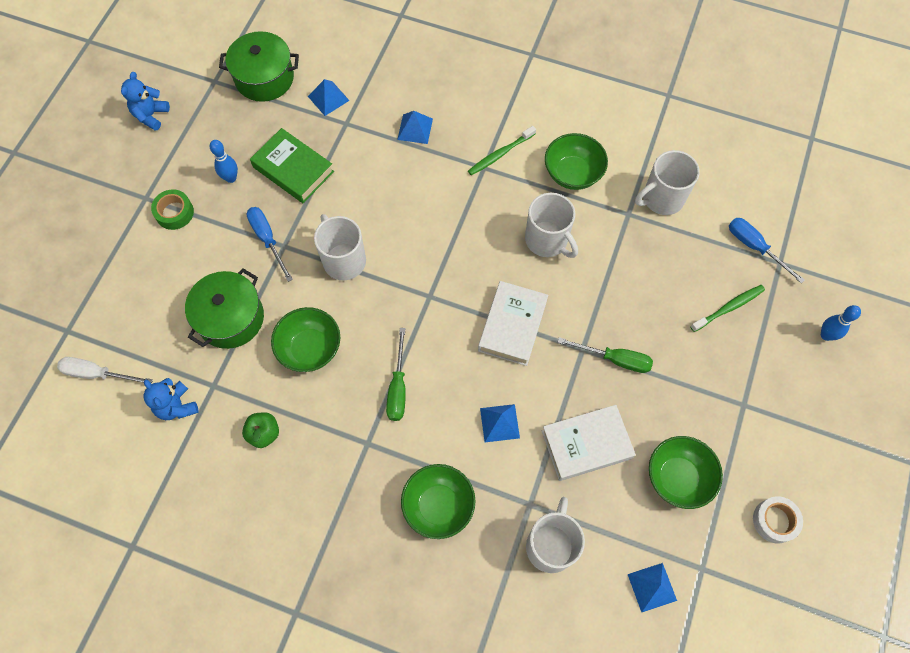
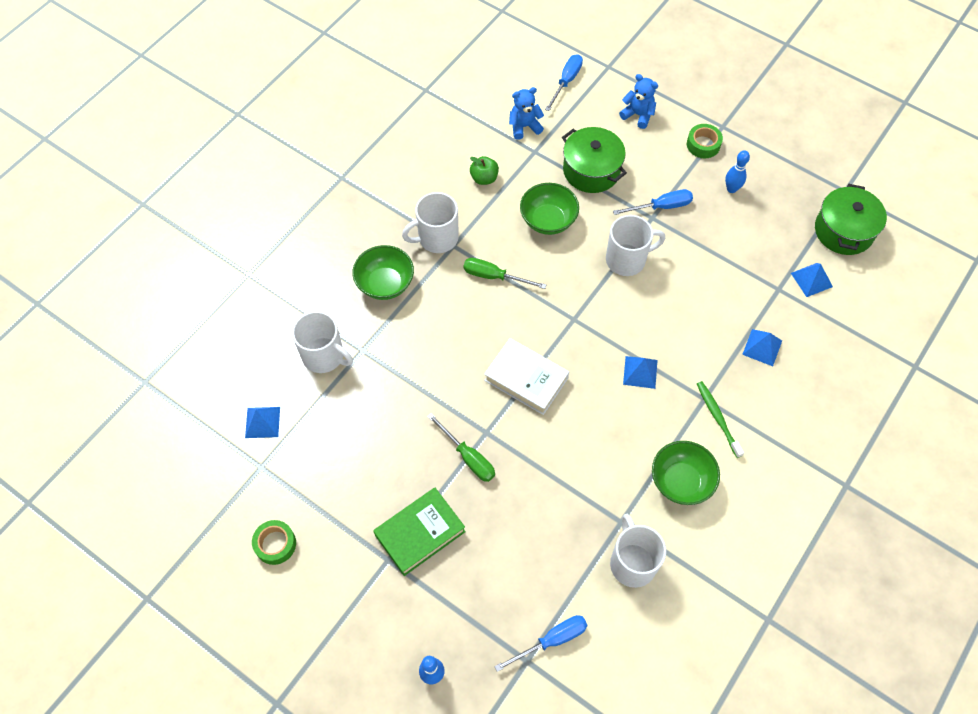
camera: 105 degrees right, 5 degrees down
white screwdriver [57,357,153,384] -> blue screwdriver [545,54,583,111]
blue teddy bear [121,72,170,131] -> blue teddy bear moved to [619,74,658,129]
green book [250,128,334,203] -> green book moved to [373,487,466,576]
blue pyramid [480,404,520,442] -> blue pyramid moved to [623,356,658,389]
white mug [525,193,578,258] -> white mug moved to [402,192,459,253]
white book [542,405,636,481] -> none
green screwdriver [557,337,653,373] -> green screwdriver turned 75 degrees counterclockwise [427,413,495,482]
green bowl [649,436,723,509] -> none
green toothbrush [690,285,765,332] -> none
white tape [753,496,803,543] -> green tape [252,520,296,565]

